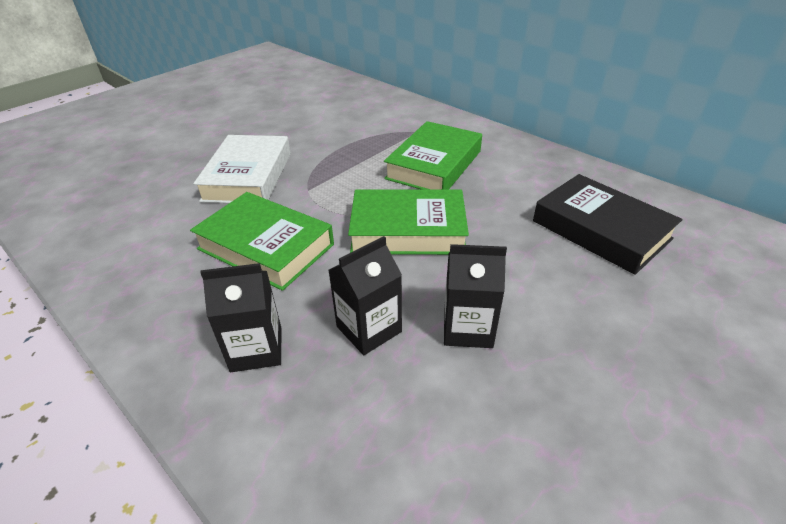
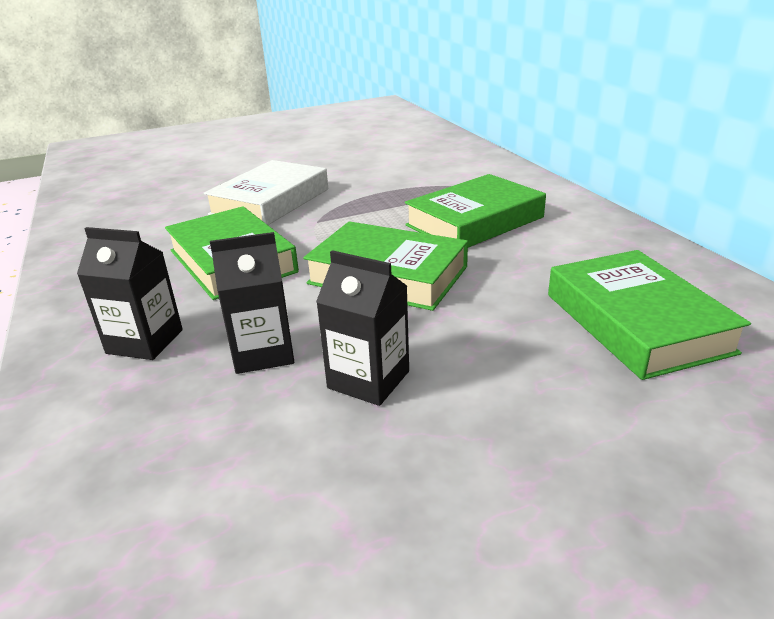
camera: 25 degrees right, 10 degrees down
black book [533,174,683,275] -> green book [548,250,751,380]

